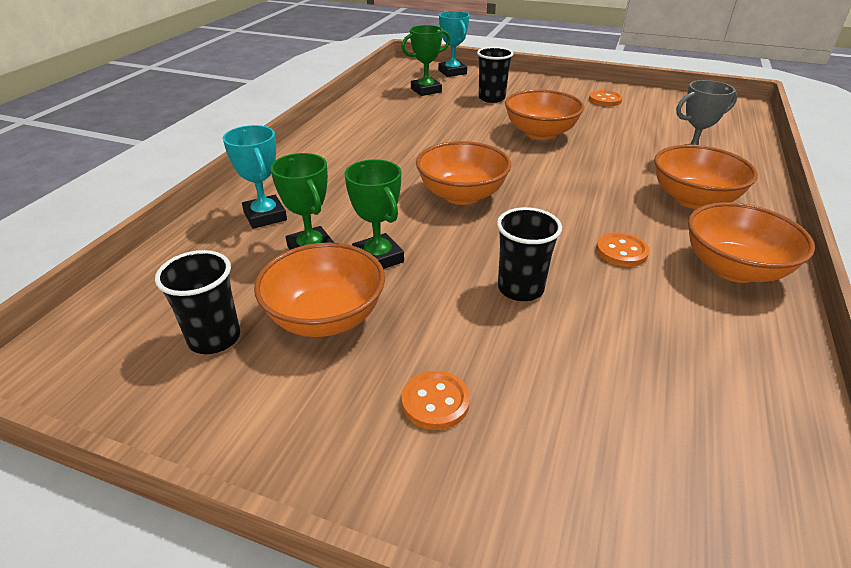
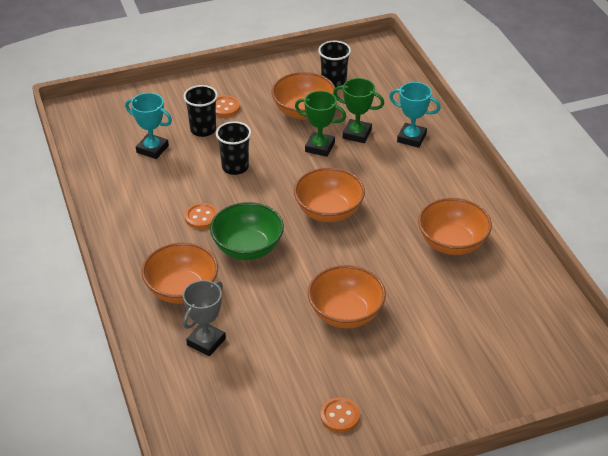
camera: 140 degrees right, 5 degrees up
green trophy [401,25,450,96] -> none
turquoise trophy [438,11,469,77] -> turquoise trophy moved to [125,93,172,159]
black cup [477,47,513,103] -> black cup moved to [183,85,218,137]
orange bowl [688,202,815,283] -> orange bowl moved to [418,198,492,255]
none -> green bowl [210,202,284,260]

